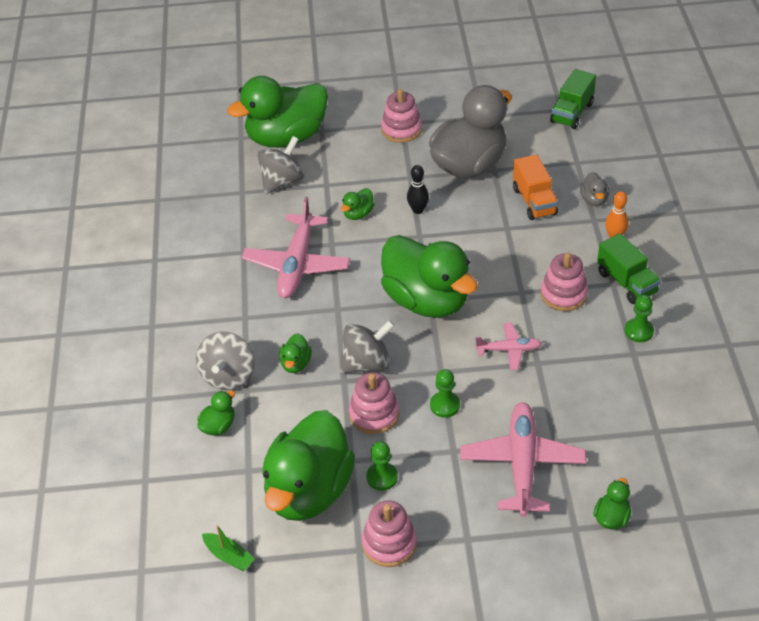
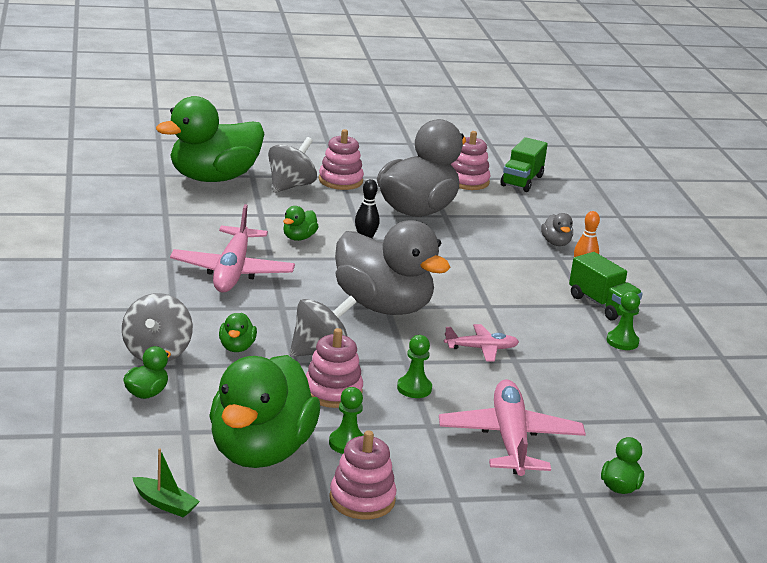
camera: 10 degrees left, 20 degrees down
grey spinning top [258,136,304,194] -> grey spinning top moved to [268,137,317,193]
green duck [381,235,478,318] -> grey duck [335,220,451,315]
orange truck [513,154,558,220] -> none
pink stacking toy [541,253,588,311] -> pink stacking toy moved to [451,131,490,190]

